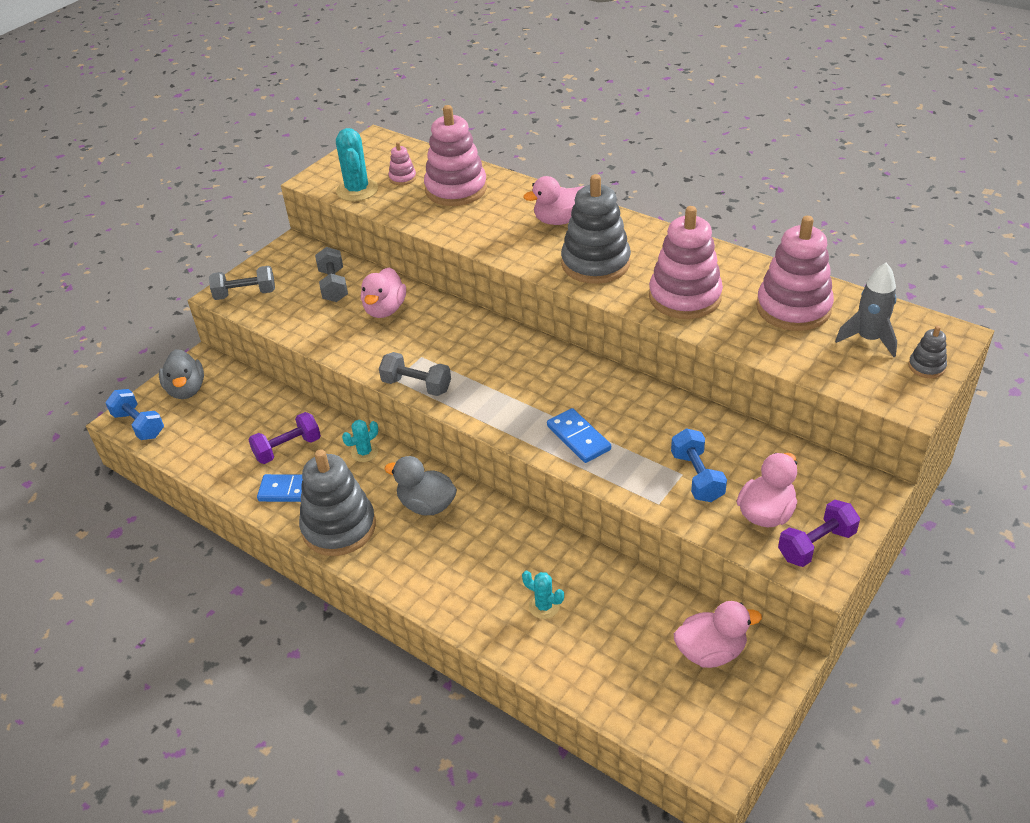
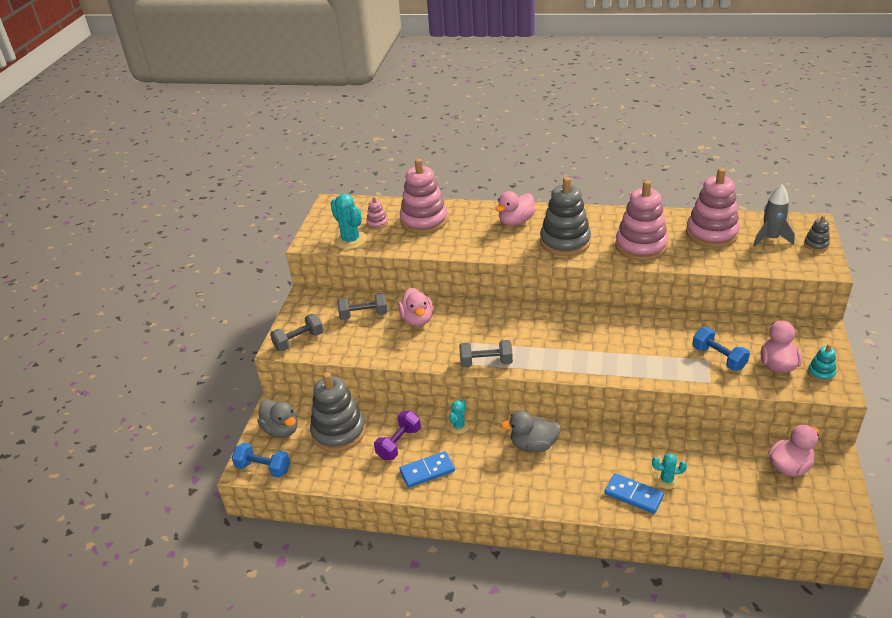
camera: 25 degrees left, 5 degrees down
grey stacking toy [299,449,376,556] -> grey stacking toy moved to [310,372,366,452]
grey dumbbell [315,247,348,302] -> grey dumbbell turned 60 degrees counterclockwise [337,293,387,320]
blue domino [547,408,611,463] -> blue domino moved to [604,473,664,514]
purple dumbbell [778,500,860,567] -> turquoise stacking toy [808,344,836,382]

